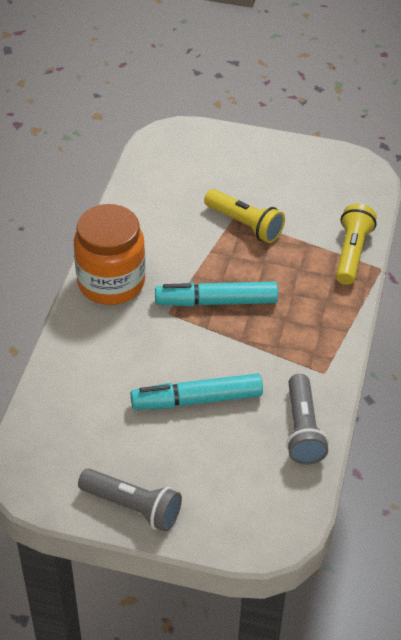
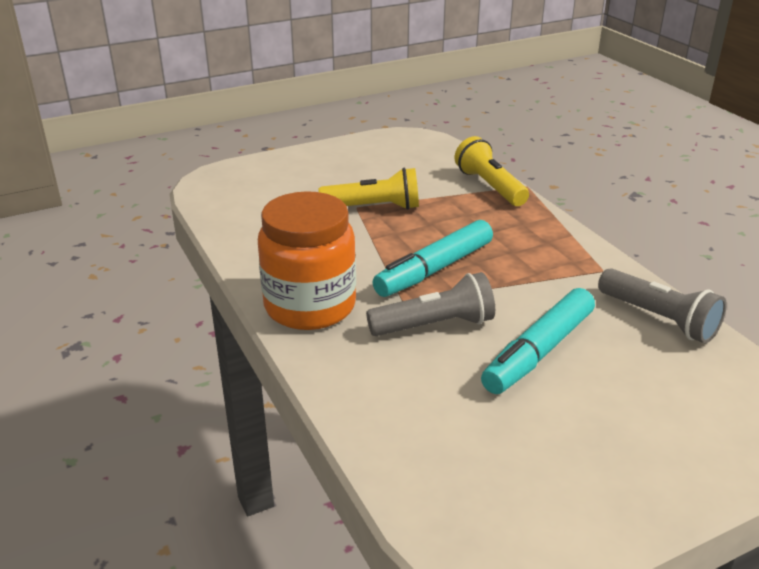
camera: 40 degrees left, 15 degrees down
grey flashlight [78,469,182,532] -> grey flashlight moved to [366,272,495,336]

